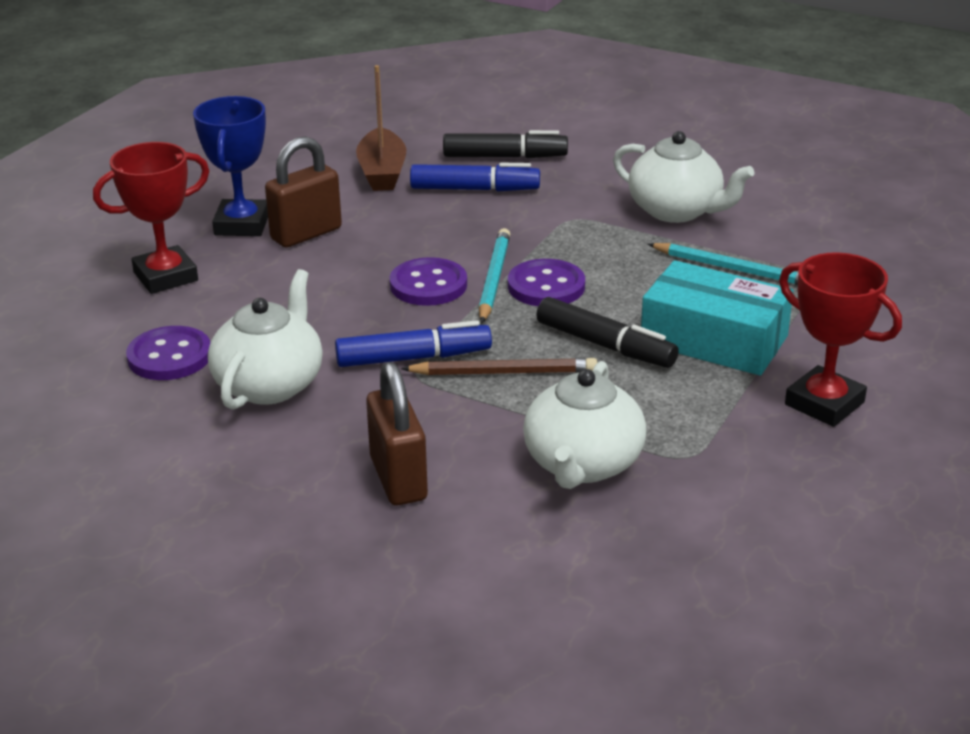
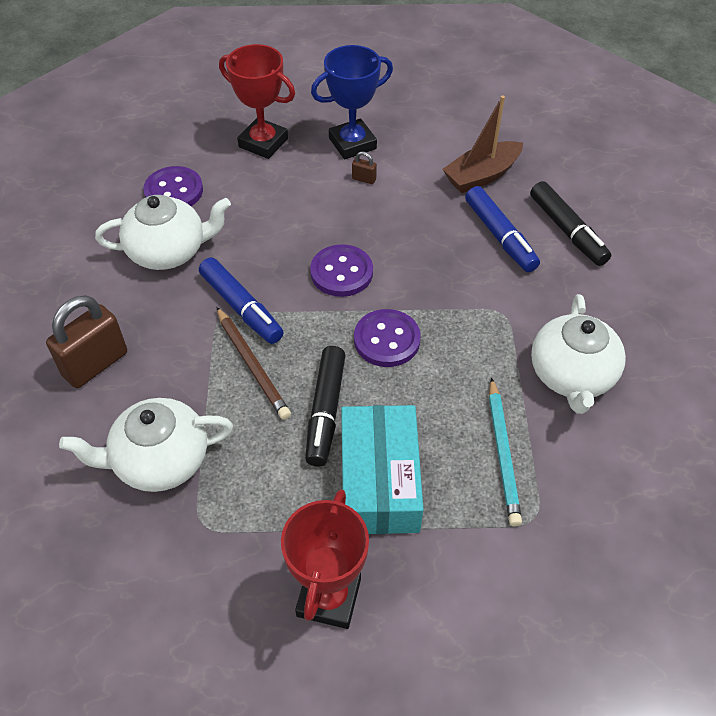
camera: 60 degrees right, 20 degrees up
brown padlock [265,136,342,247] -> brown padlock [352,151,377,184], size x0.42
turquoise pencil [479,228,510,323] -> none

